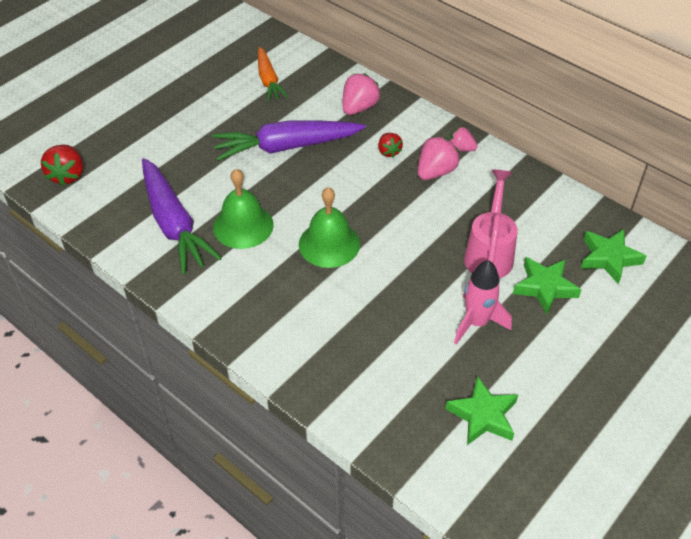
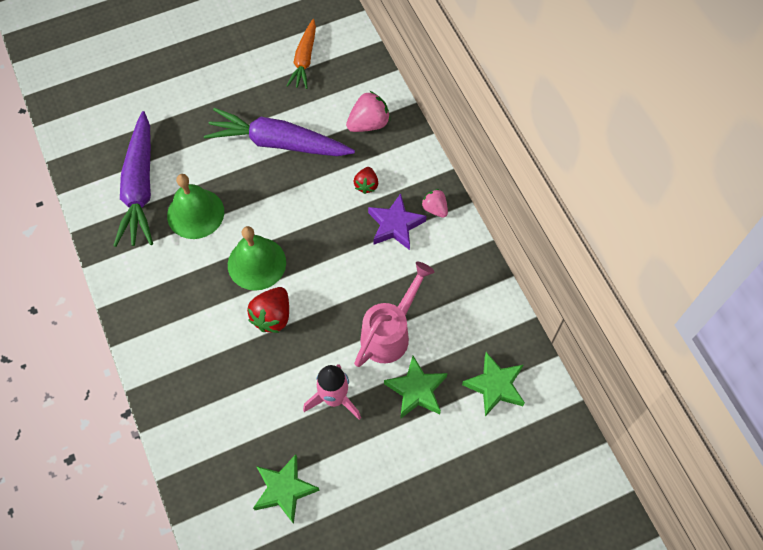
camera: 25 degrees right, 15 degrees up
red strawberry [41,144,83,186] -> red strawberry moved to [247,287,289,333]
pink strawberry [418,136,460,180] -> purple star [368,193,427,250]

